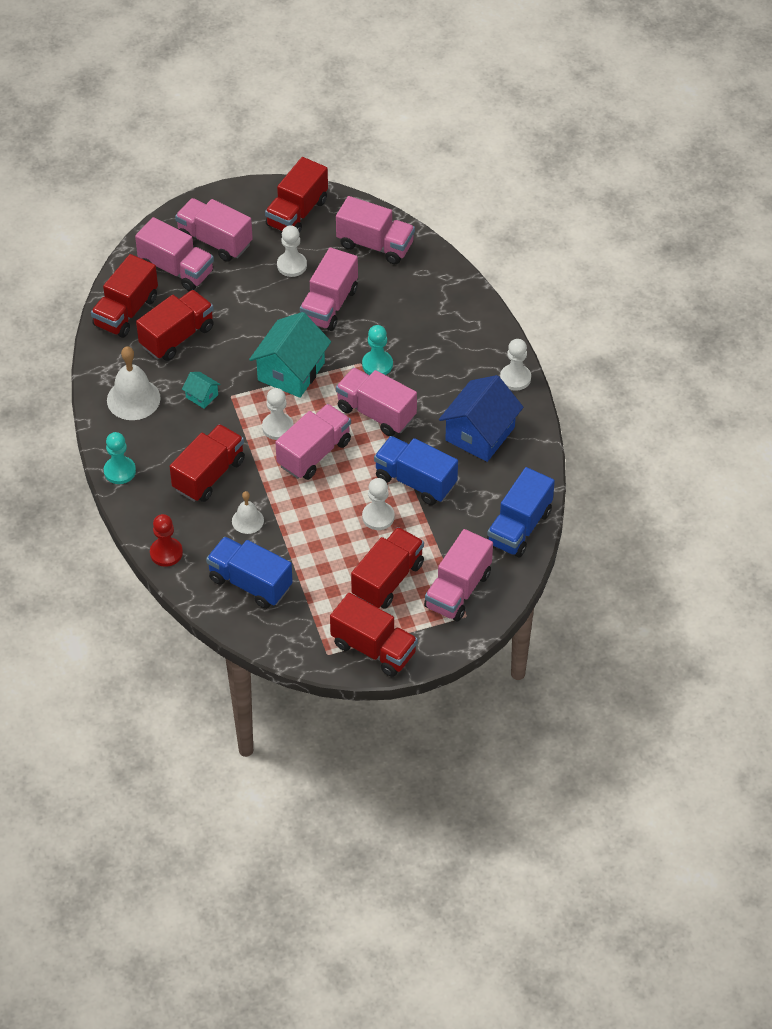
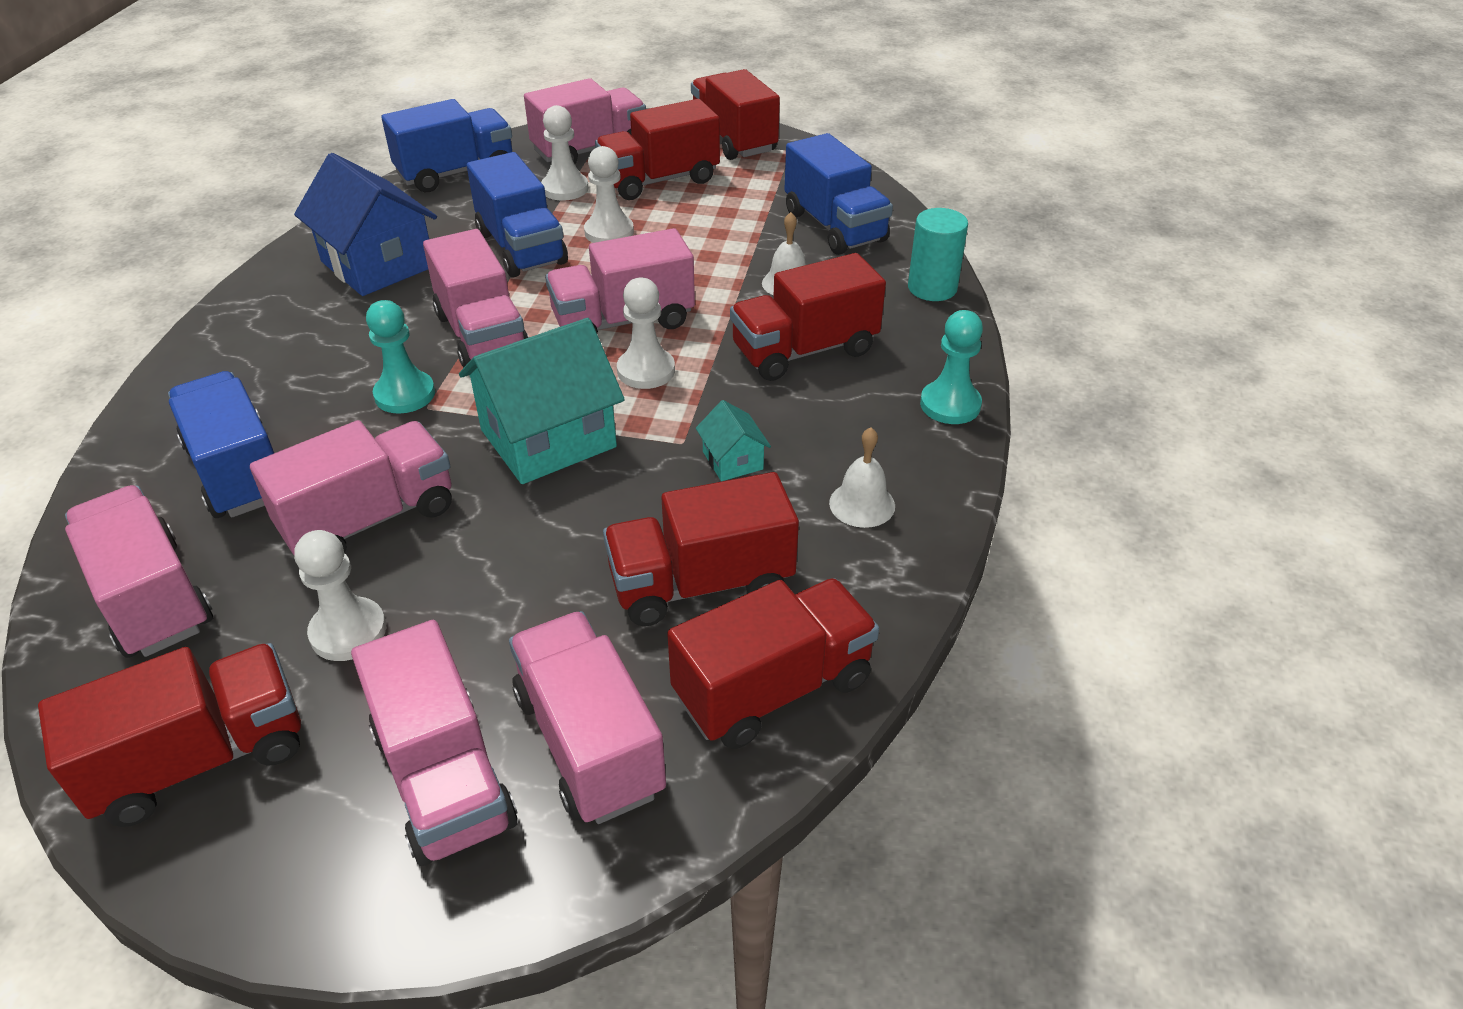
camera: 150 degrees left, 10 degrees down
white bell [107,346,161,420] -> white bell [829,427,895,528], size x0.58
red pawn [150,514,183,567] -> turquoise cylinder [908,208,968,301]
blue house [439,375,524,462] -> blue house turned 75 degrees clockwise [294,153,437,296]
white pawn [500,339,531,391] -> white pawn moved to [541,105,588,201]
none -> blue truck [168,371,274,518]

